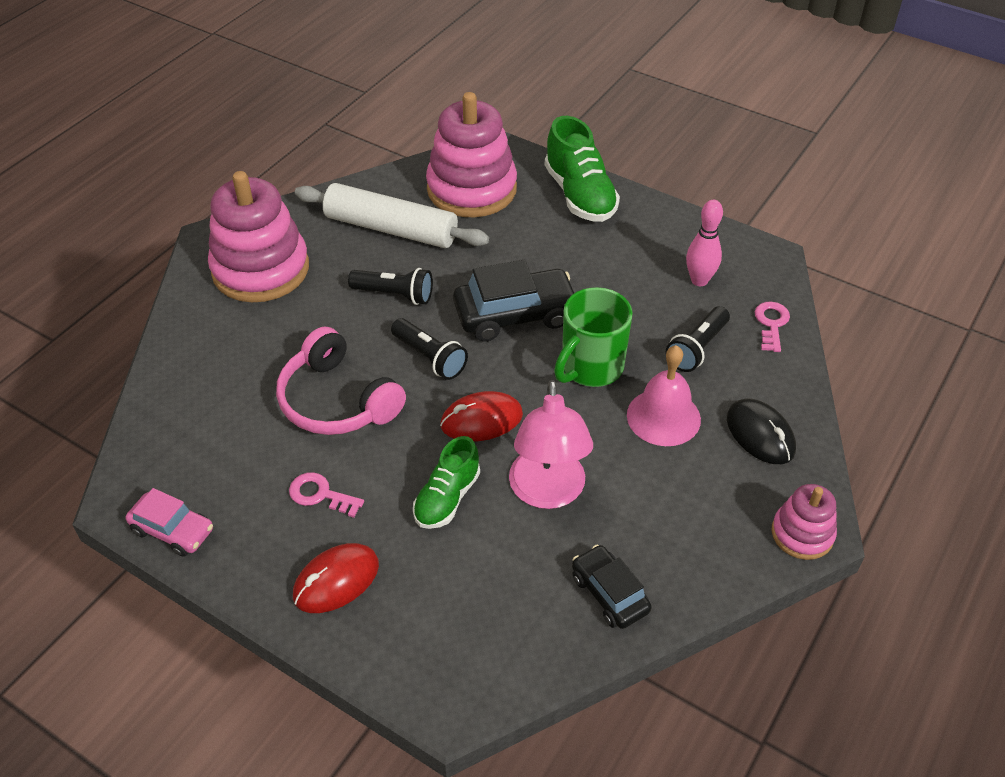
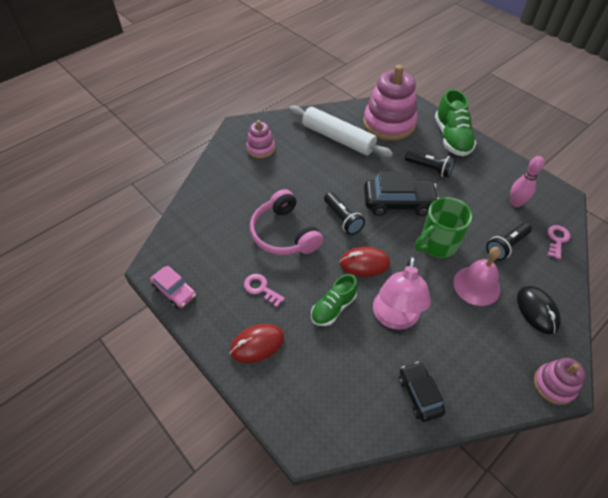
camera: 15 degrees right, 5 degrees up
pink stacking toy [208,171,309,302] -> pink stacking toy [246,120,275,158], size x0.52
black flashlight [348,268,433,305] -> black flashlight moved to [405,150,455,178]

